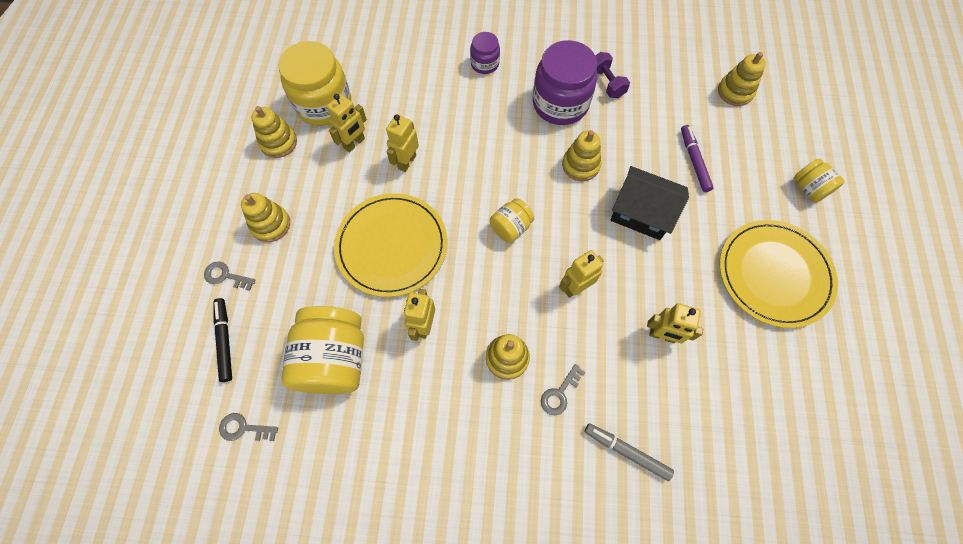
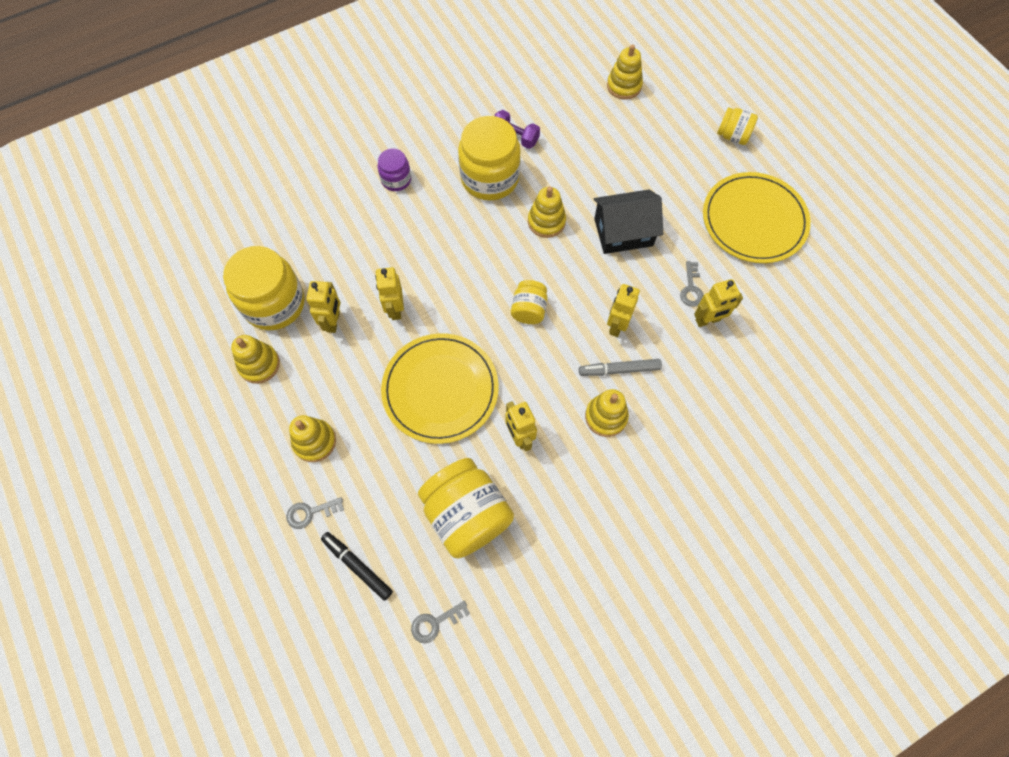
camera: 35 degrees left, 0 degrees up
purple jar [533,40,597,125] -> yellow jar [458,116,521,201]
grey key [541,364,586,415] -> grey key moved to [680,261,704,307]
grey marker [585,423,674,481] -> grey marker moved to [579,359,662,376]
purple marker [681,125,714,192] -> none

